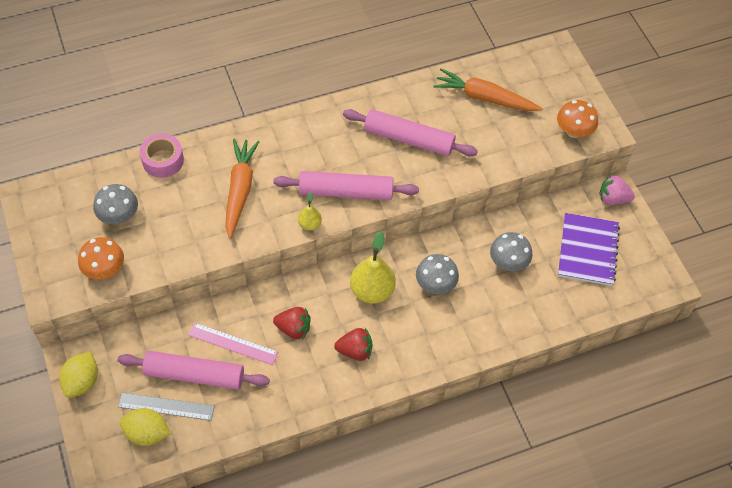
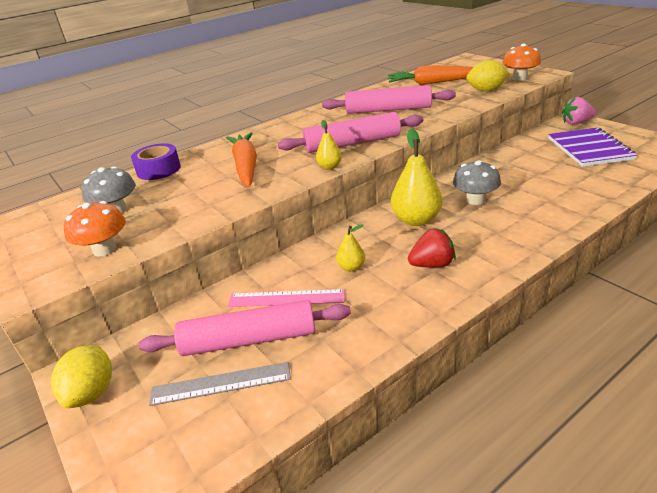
camera: 10 degrees left, 25 degrees down
yellow lemon [120,408,171,446] -> yellow lemon moved to [466,60,510,92]
pink tape [140,134,184,178] -> purple tape [131,143,181,180]
red strawberry [273,307,311,339] -> yellow pear [336,224,365,272]
grey mushroom [490,232,532,272] -> none

